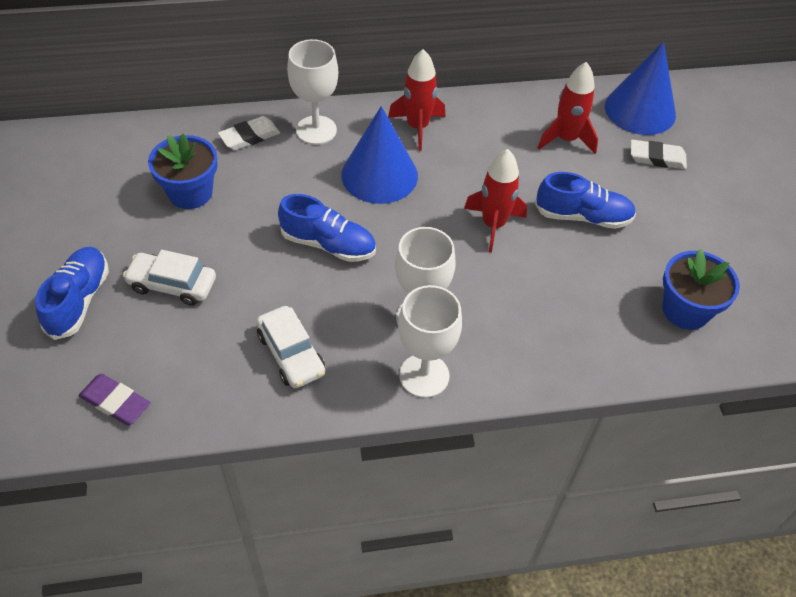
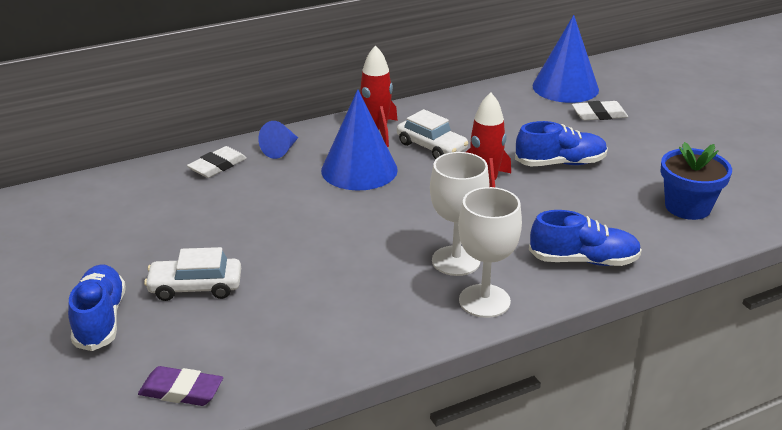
camera: 15 degrees left, 20 degrees down
blue flower pot [148,134,218,209] -> none
white car [256,306,325,388] -> white car moved to [397,109,468,159]
blue shoe [278,194,376,262] -> blue shoe moved to [529,210,642,266]
white goblet [287,39,338,145] -> blue cone [258,121,298,159]
red rocket [538,62,598,154] -> none

